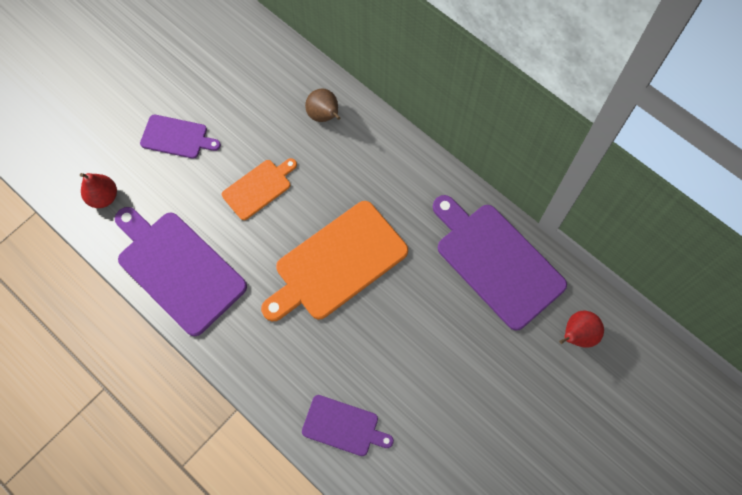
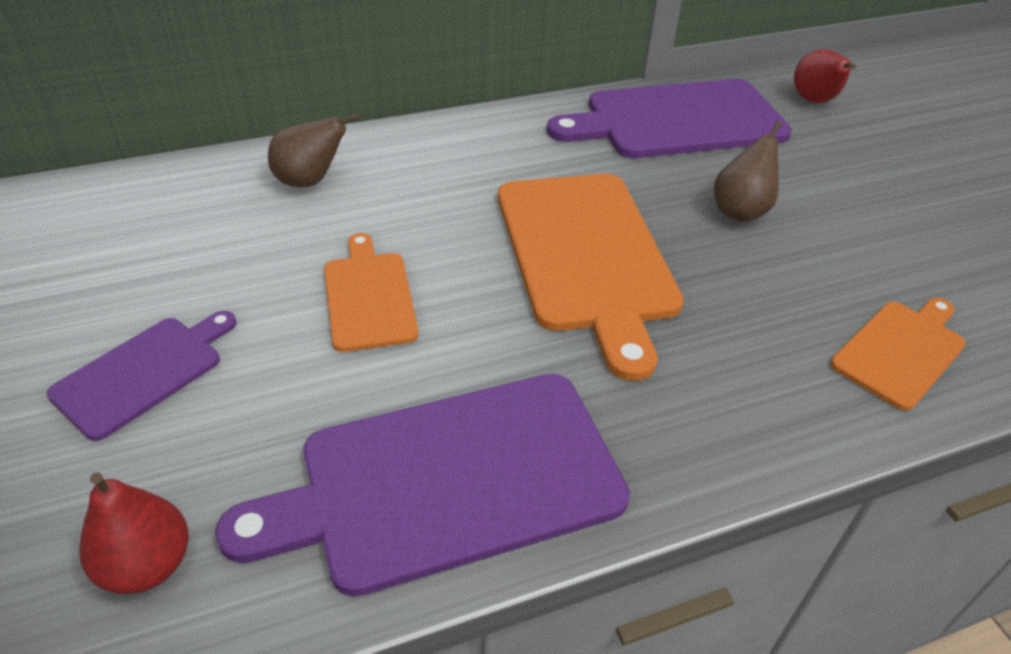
camera: 65 degrees left, 25 degrees down
purple cutting board [302,395,394,456] -> orange cutting board [830,298,966,411]
none -> brown pear [714,121,782,222]

